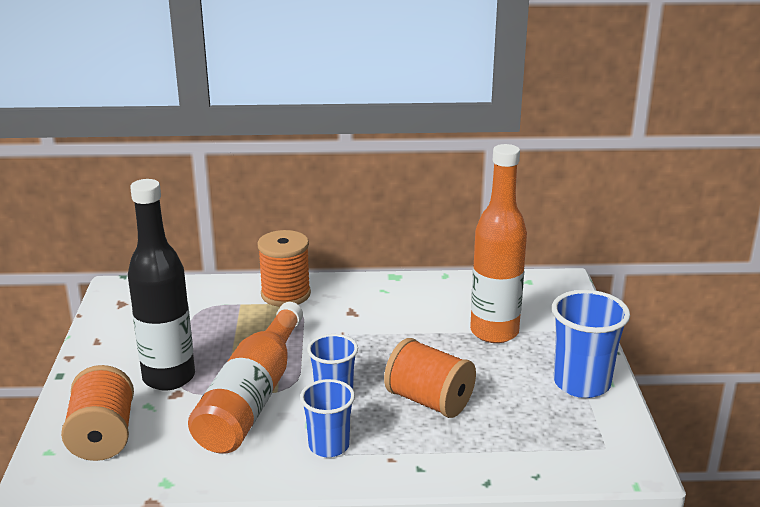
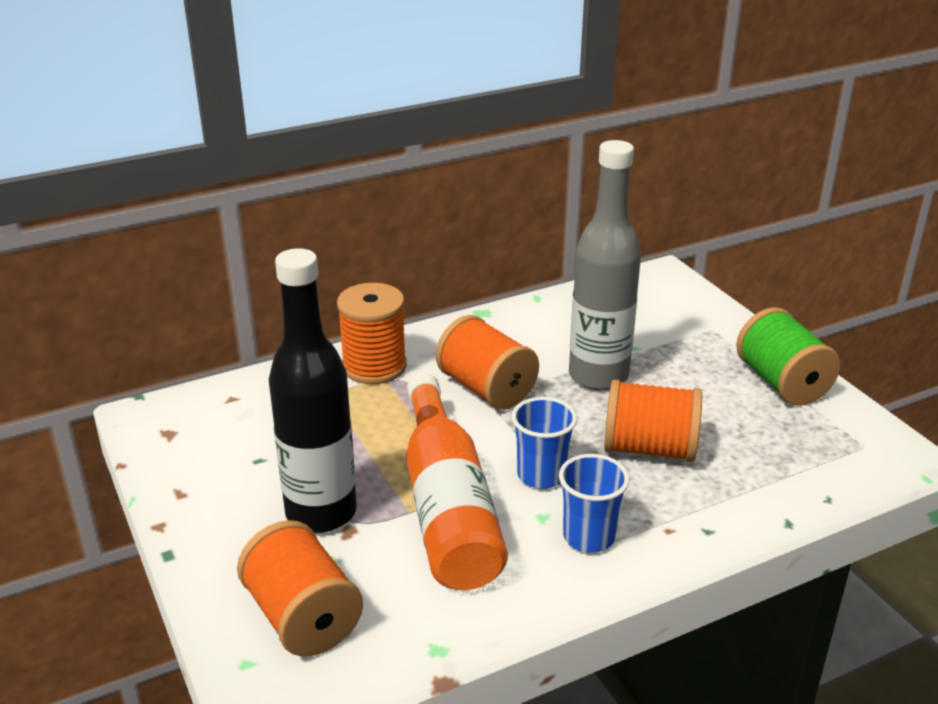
camera: 25 degrees left, 5 degrees up
orange bottle [470,144,527,343] -> none
blue cup [552,290,630,398] -> green spool [736,307,840,405]
none -> orange spool [436,315,539,410]
none -> grey bottle [569,140,641,390]

